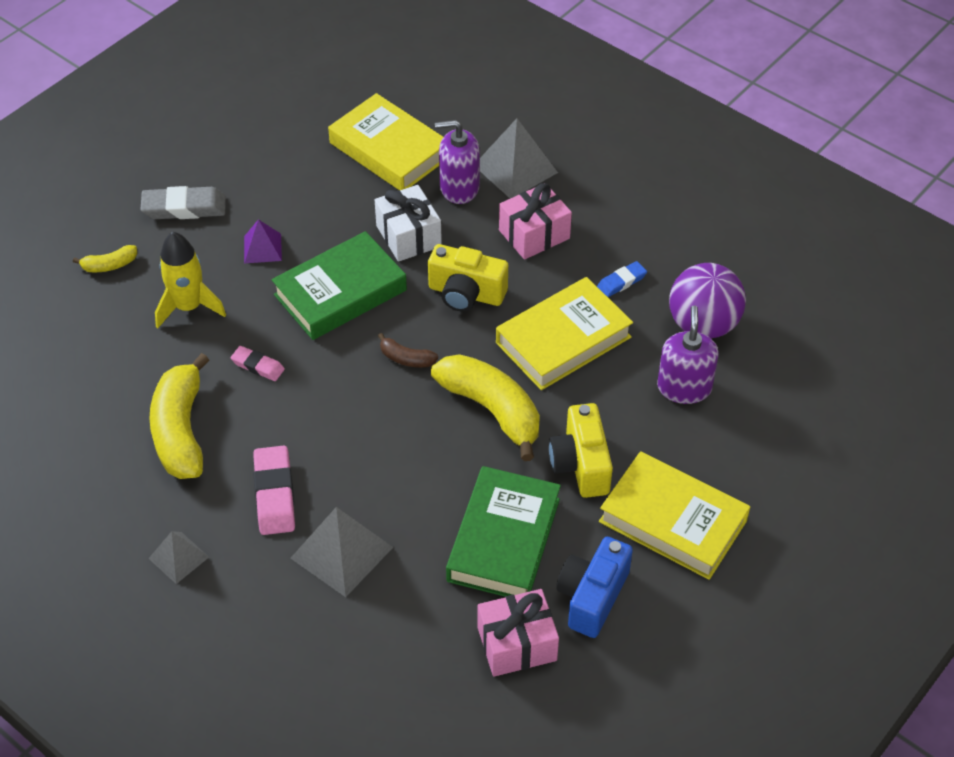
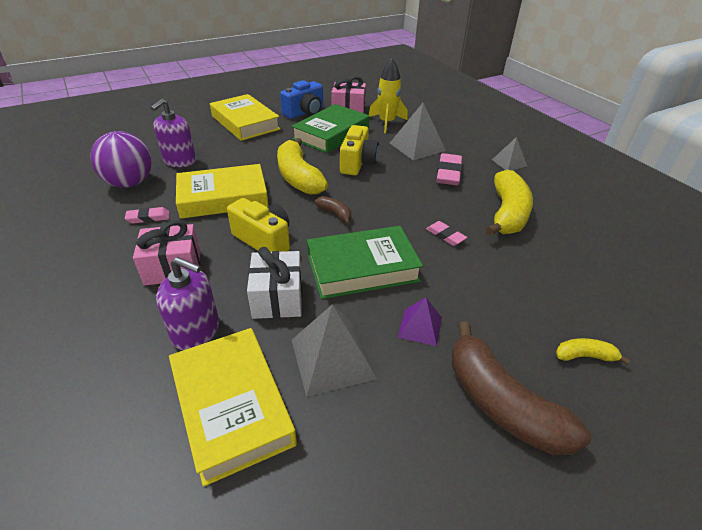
camera: 160 degrees left, 10 degrees down
grey eraser [141,186,226,219] -> brown banana [451,322,591,455]
yellow rocket [155,232,226,328] -> yellow rocket moved to [369,58,408,133]
grey pyramid [480,118,558,198] -> grey pyramid moved to [292,304,377,397]
yellow camera [549,403,613,498] -> yellow camera moved to [340,125,379,175]
blue eraser [597,261,647,297] -> pink eraser [125,207,170,224]

